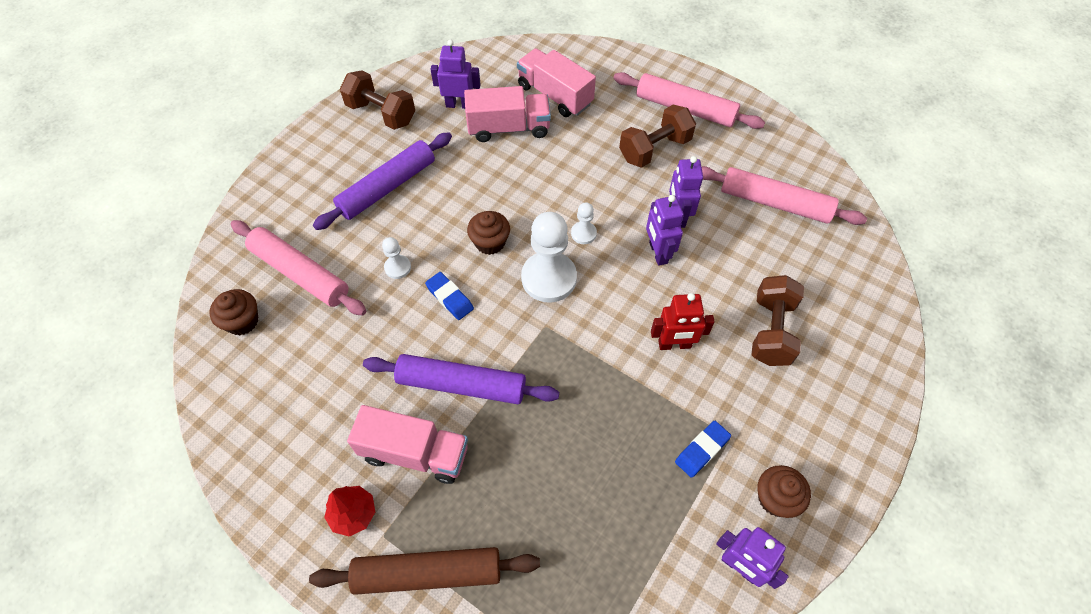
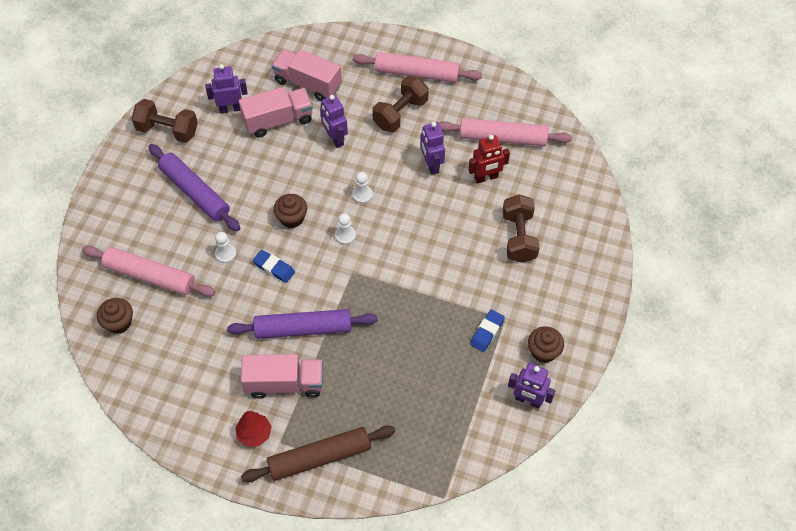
camera: 15 degrees left, 0 degrees up
purple rolling pin [313,132,452,230] -> purple rolling pin turned 75 degrees counterclockwise [149,144,240,231]
white pawn [521,212,577,302] -> white pawn [335,213,356,245], size x0.48
purple robot [646,195,684,266] -> purple robot moved to [320,95,348,148]
red robot [651,293,715,350] -> red robot moved to [468,135,510,184]

